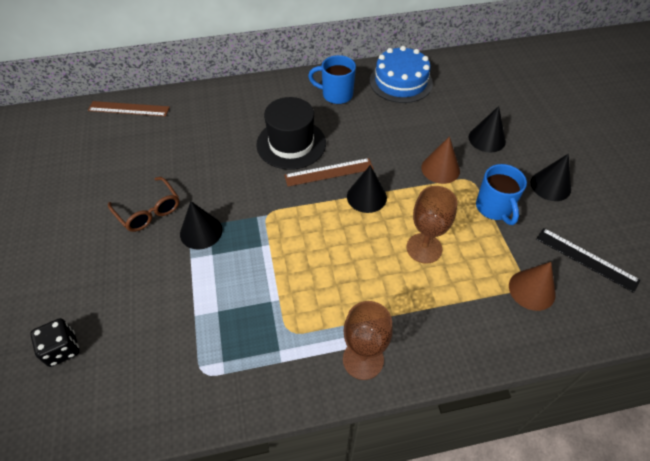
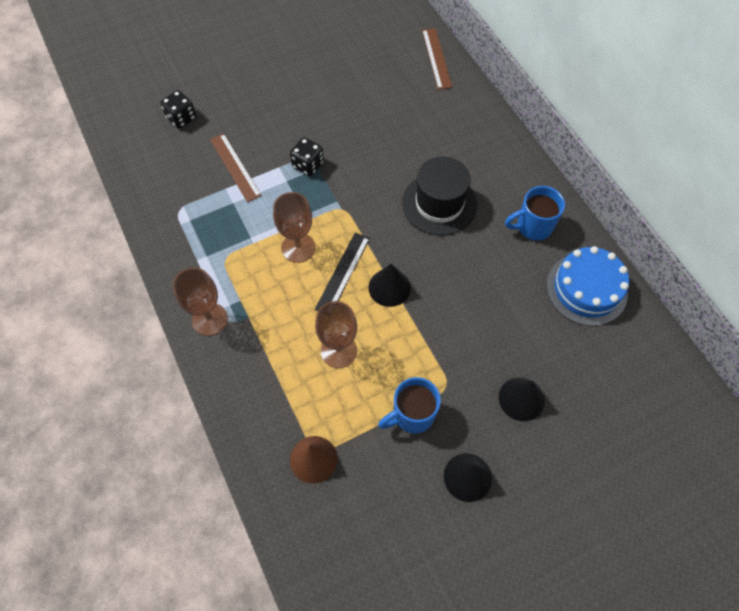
camera: 75 degrees right, 10 degrees up
brown glasses [108,177,179,232] -> none
black cone [180,201,222,250] -> black dice [290,137,324,176]
brown ruler [284,158,374,187] -> brown ruler moved to [210,133,262,202]
blue mug [308,55,356,104] -> blue mug turned 105 degrees counterclockwise [505,186,565,241]
brown cone [421,136,460,184] -> none
black ruler [536,228,640,293] -> black ruler moved to [315,233,370,311]
none -> brown goblet [273,192,315,263]

